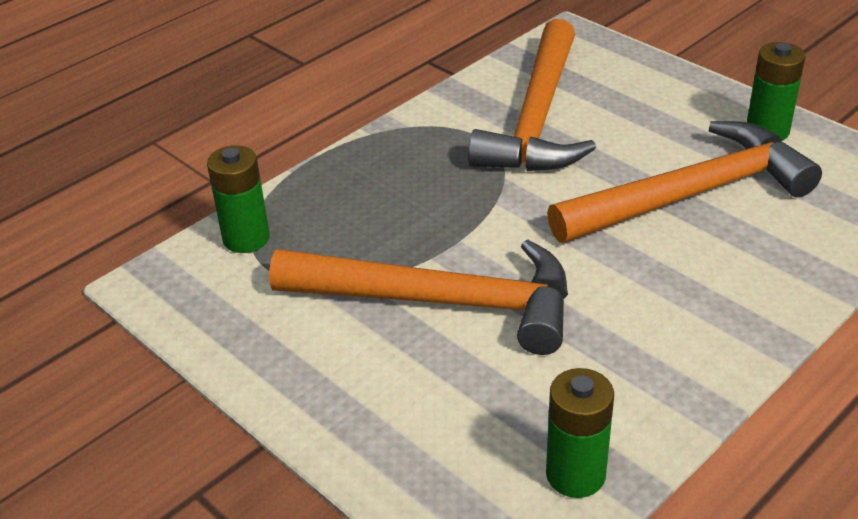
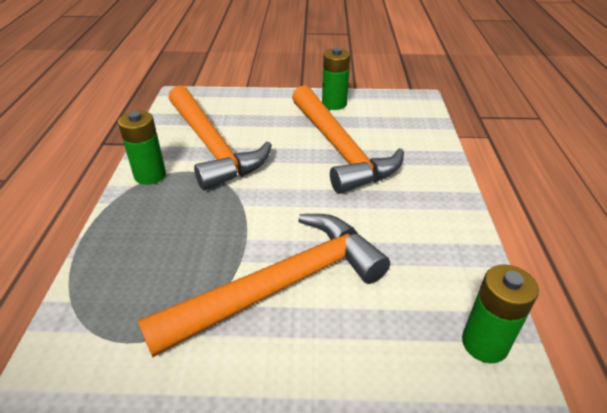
camera: 45 degrees left, 0 degrees up
green battery [207,145,270,253] -> green battery moved to [118,111,166,185]
orange hammer [547,121,822,243] -> orange hammer turned 135 degrees clockwise [292,85,404,194]

